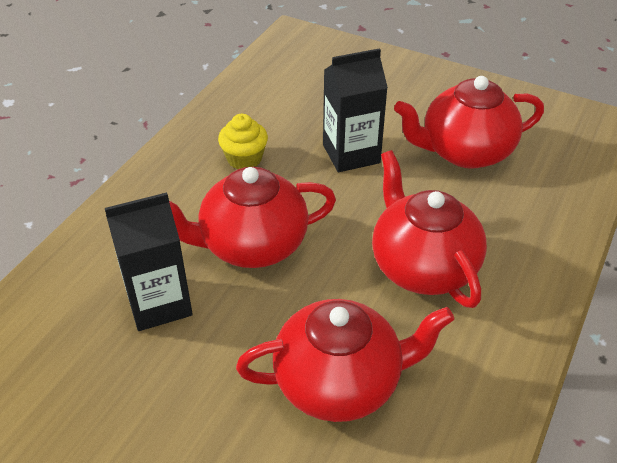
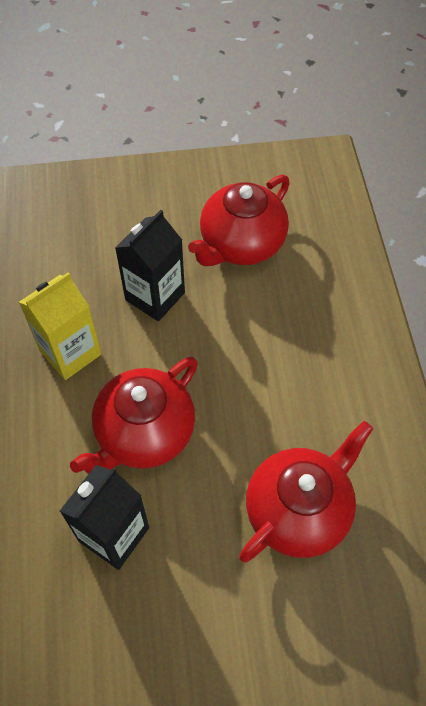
camera: 35 degrees left, 15 degrees up
yellow cupcake [218,114,268,169] -> yellow carton [19,272,102,380]
red teapot [372,150,487,308] -> none

